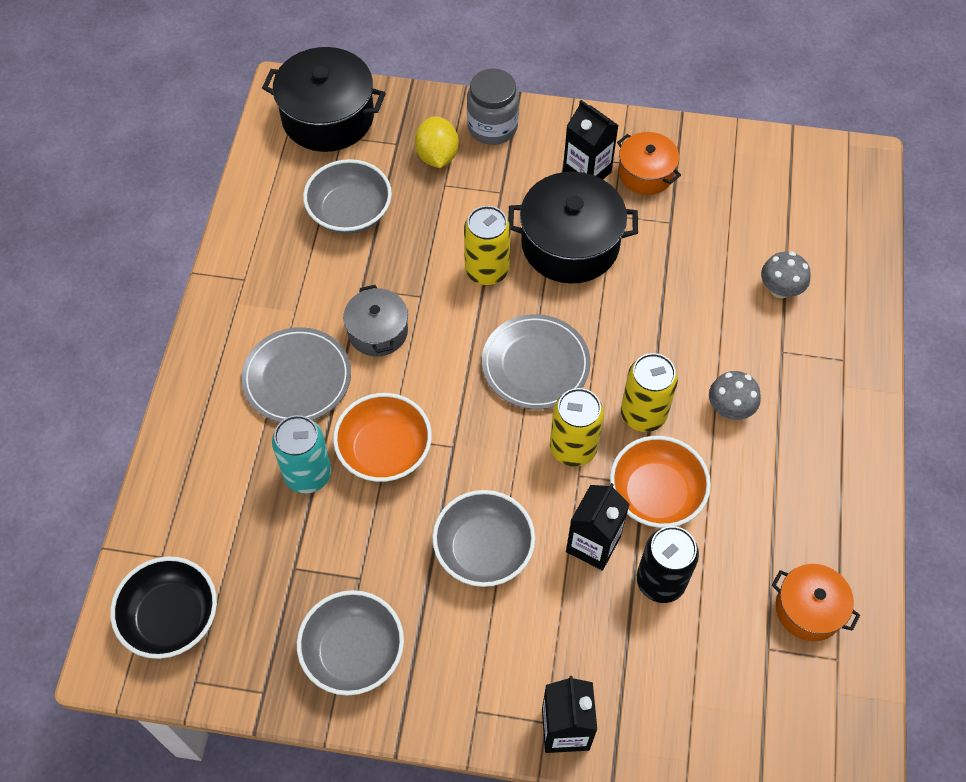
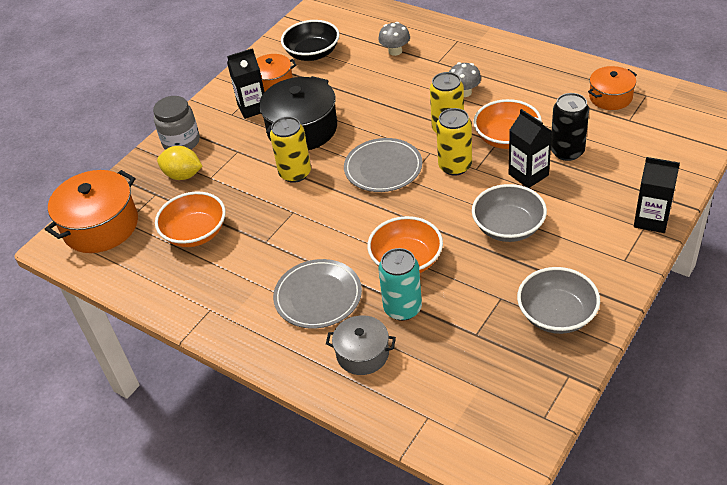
camera: 60 degrees left, 15 degrees down
black bowl [110,556,217,659] -> black bowl moved to [281,20,340,61]
black pot [262,47,386,152] -> orange pot [45,170,138,253]
grey bowl [303,159,392,234] -> orange bowl [155,192,226,247]
grey pot [343,285,408,357] -> grey pot moved to [326,315,396,375]

